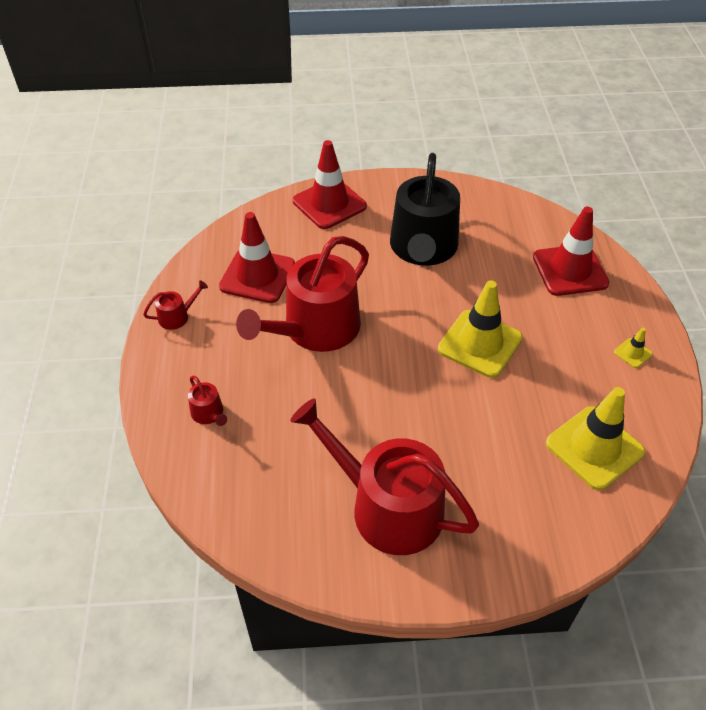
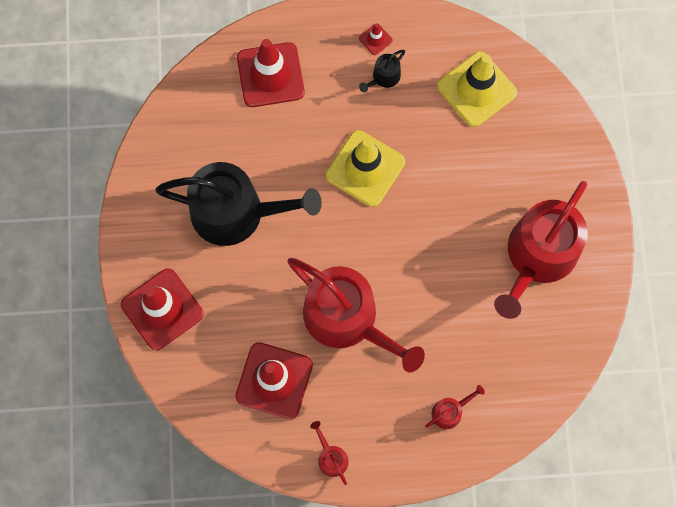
camera: 90 degrees left, 25 degrees up
yellow traffic cone [614,328,653,368] -> red traffic cone [359,24,393,55]
none -> black watering can [359,50,405,92]

